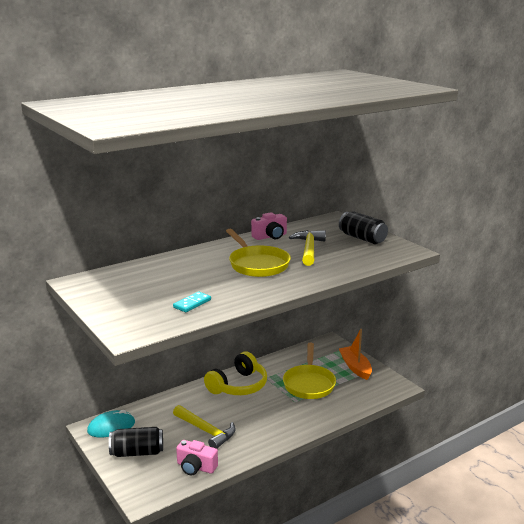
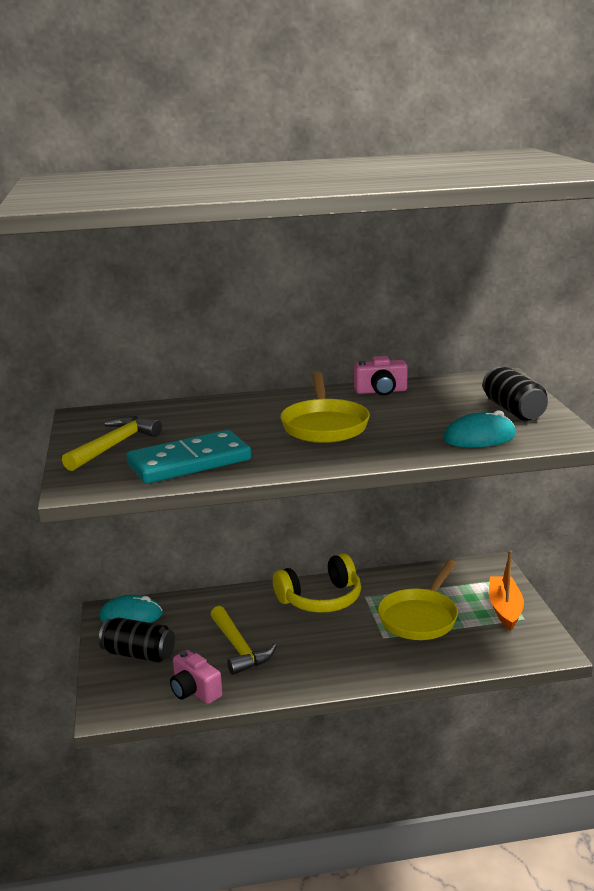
camera: 25 degrees right, 0 degrees up
turquoise domino [173,291,211,313] -> turquoise domino [126,430,251,484], size x2.21
yellow hammer [289,230,326,266] -> yellow hammer moved to [62,416,162,471]
none -> turquoise mouse [443,410,516,447]

